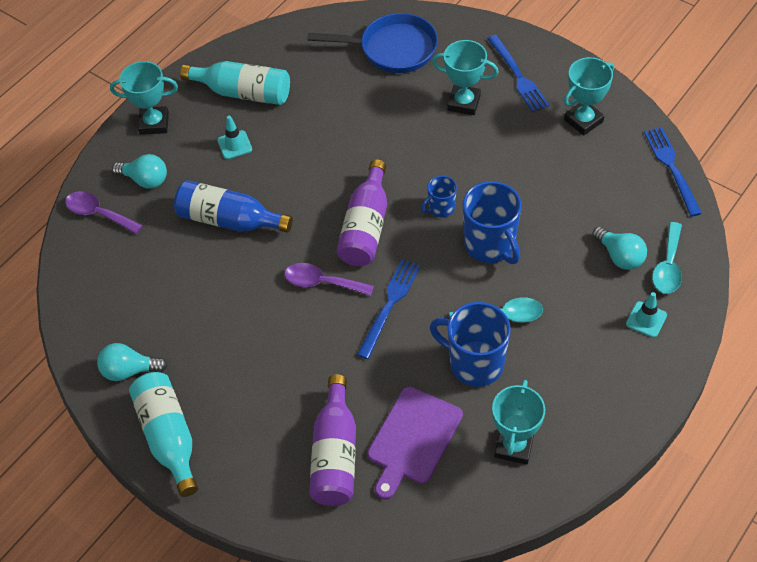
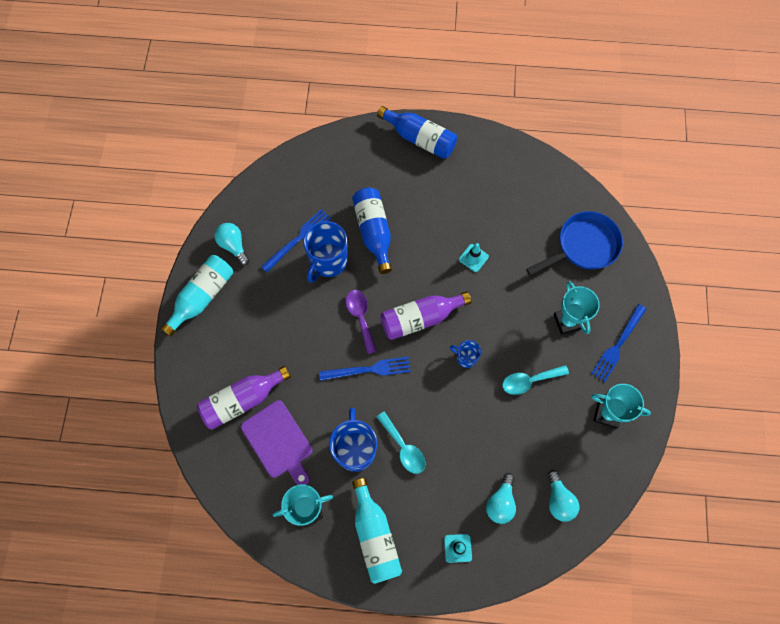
camera: 55 degrees right, 15 degrees up
purple spoon [65,191,143,234] -> none
turquoise trophy [110,61,178,135] -> blue bottle [377,106,457,159]
turquoise light bulb [112,154,167,189] -> turquoise light bulb moved to [548,470,579,522]
turquoise bottle [180,61,290,105] -> turquoise bottle moved to [352,478,402,584]
turquoise traffic cone [217,116,252,159] -> turquoise traffic cone moved to [459,243,489,272]
blue pan [307,13,438,73] -> blue pan turned 90 degrees counterclockwise [526,211,623,276]
purple cutting board [367,387,463,500] -> purple cutting board turned 120 degrees counterclockwise [241,400,312,485]
blue mug [463,181,522,264] -> blue mug moved to [303,221,348,283]
blue fork [644,127,702,217] -> blue fork moved to [261,209,332,272]
turquoise spoon [652,222,682,294] -> turquoise spoon moved to [502,365,569,395]

